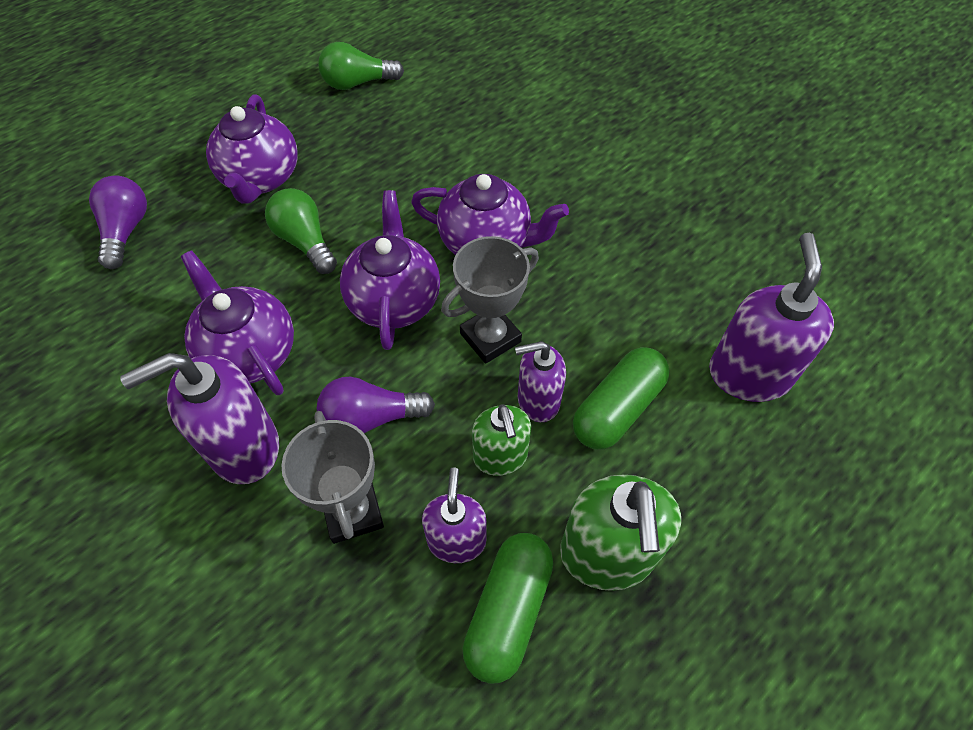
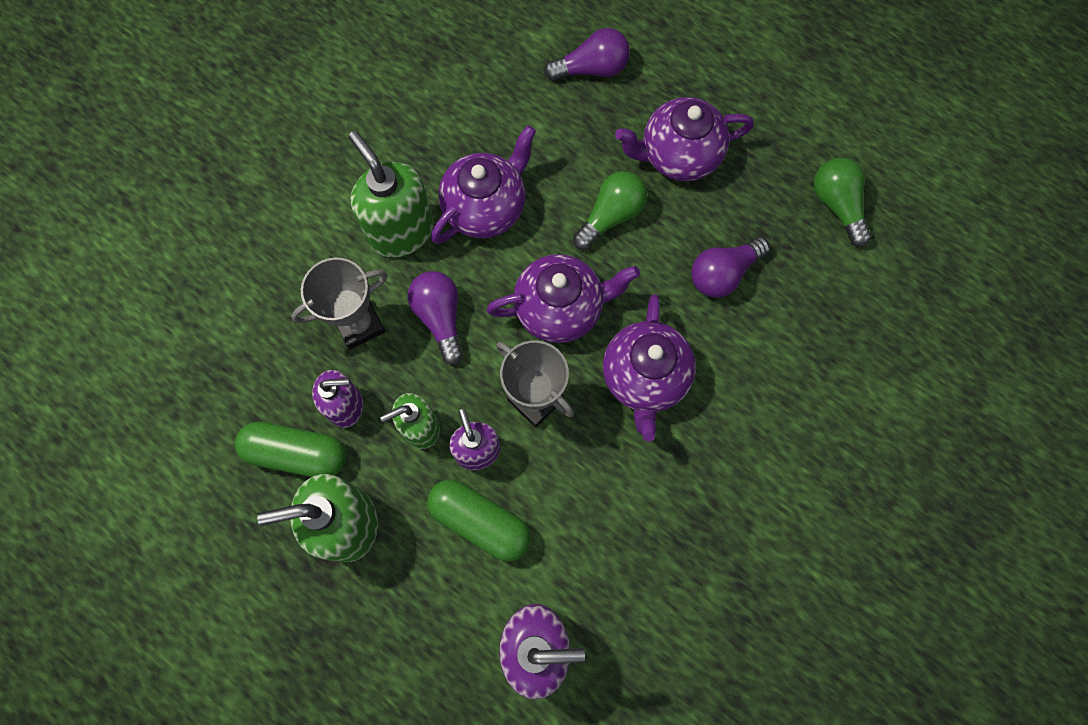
camera: 80 degrees right, 15 degrees up
purple soap dispenser [120,353,279,484] -> green soap dispenser [348,131,434,258]
none -> purple light bulb [691,237,770,298]

